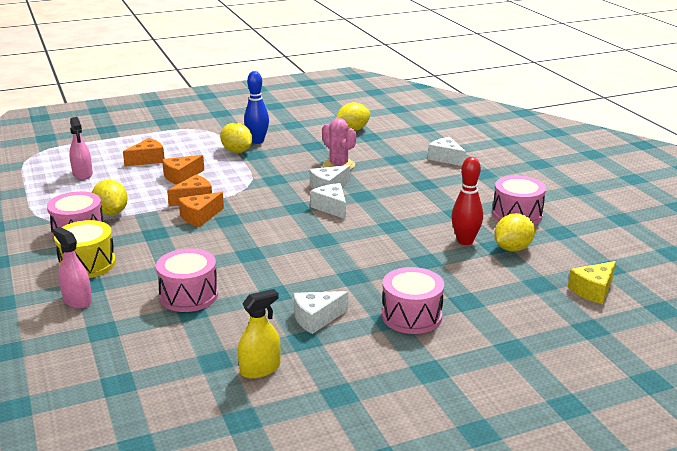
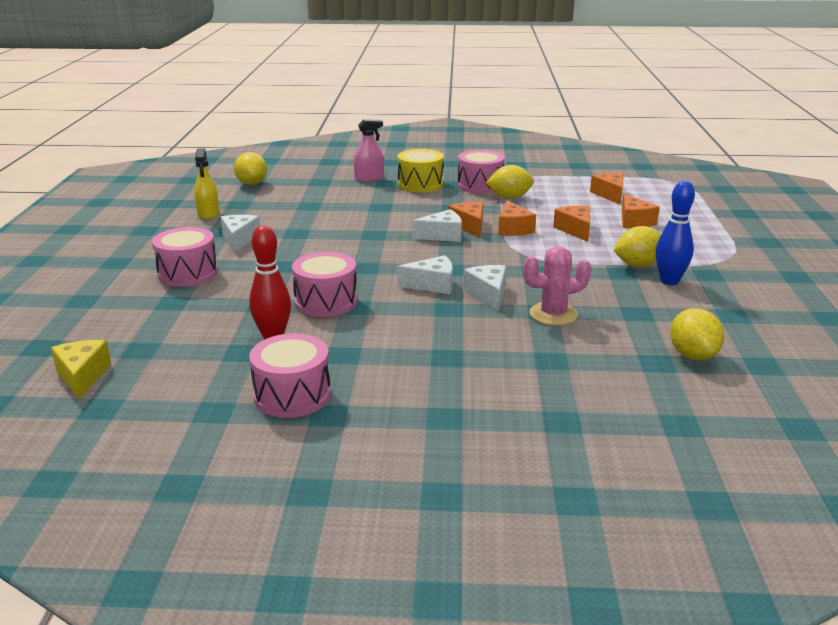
camera: 115 degrees right, 0 degrees up
pink spray bottle [69,117,93,180] -> orange cheese [590,173,624,205]
pink drum [156,249,218,312] -> pink drum moved to [292,252,358,317]
white cheese [428,137,466,166] -> white cheese moved to [413,209,462,242]
yellow lemon [494,213,535,251] -> yellow lemon moved to [234,152,267,185]

